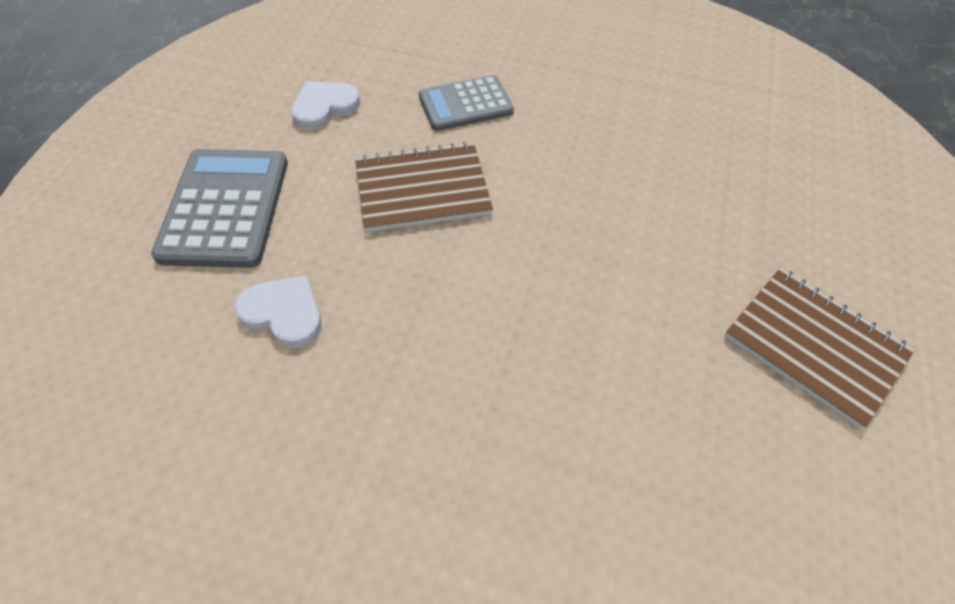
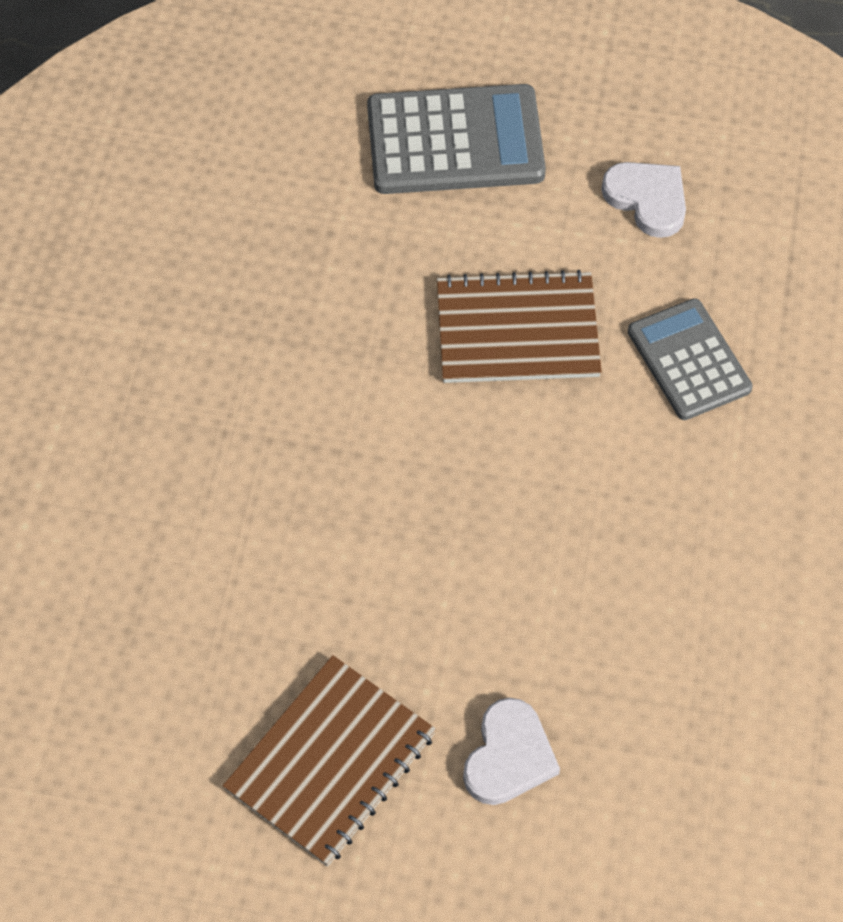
camera: 85 degrees right, 5 degrees up
white heart [235,275,322,348] -> white heart moved to [463,698,560,805]
brown notebook [355,142,493,232] -> brown notebook turned 75 degrees counterclockwise [437,270,602,383]

